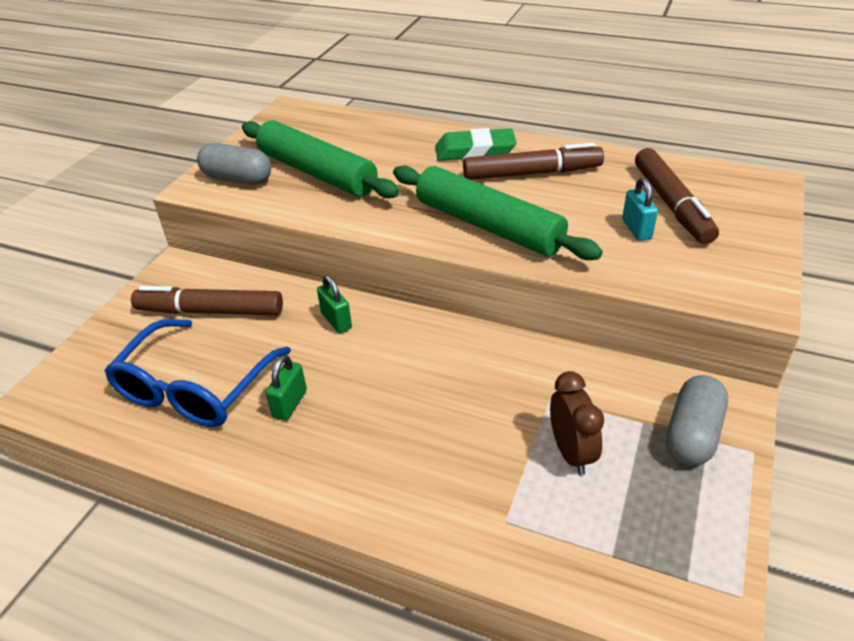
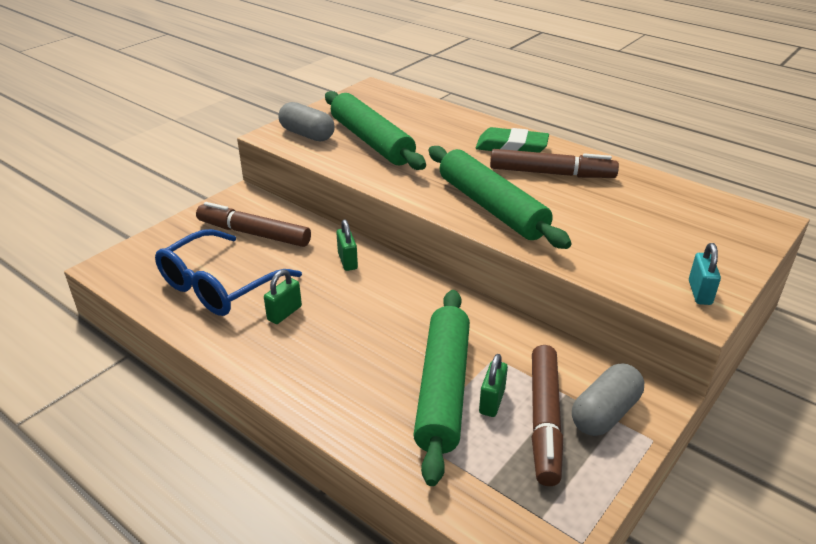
camera: 15 degrees right, 5 degrees down
brown clock [550,371,604,475] -> green padlock [479,354,508,417]
turquoise padlock [622,177,658,241] -> turquoise padlock moved to [689,243,721,305]
brown marker [635,148,719,244] -> brown marker moved to [531,345,563,486]
none -> green rolling pin [413,290,470,486]

